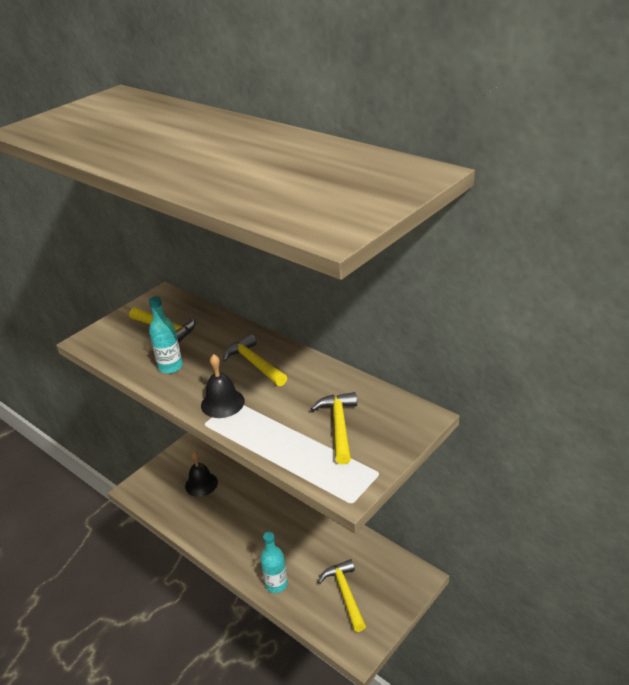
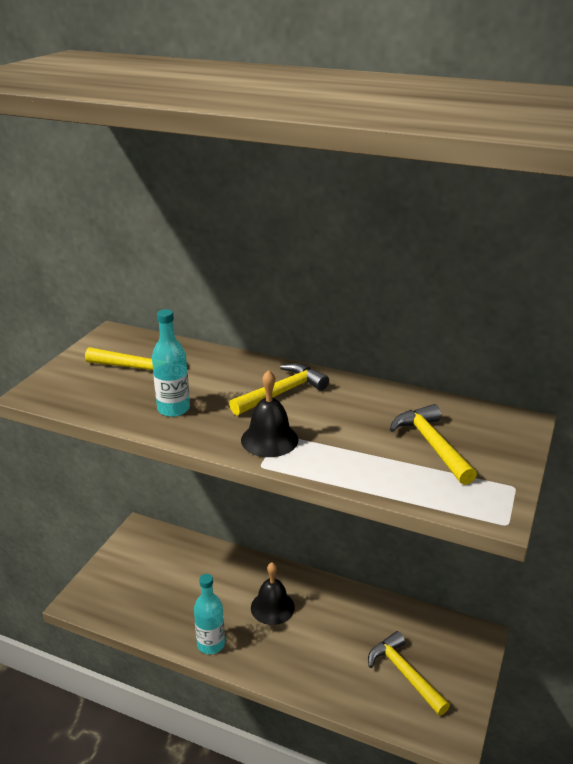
camera: 20 degrees left, 5 degrees down
black bell [185,451,218,497] -> black bell moved to [251,562,295,625]
yellow hammer [223,334,287,386] -> yellow hammer turned 105 degrees clockwise [229,363,329,416]
turquoise bottle [260,532,288,593] -> turquoise bottle moved to [194,574,225,654]

